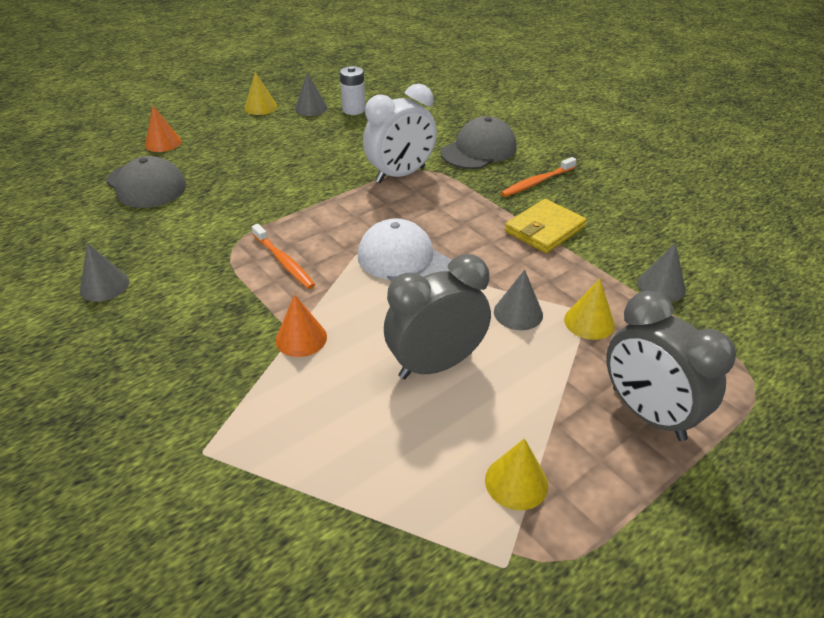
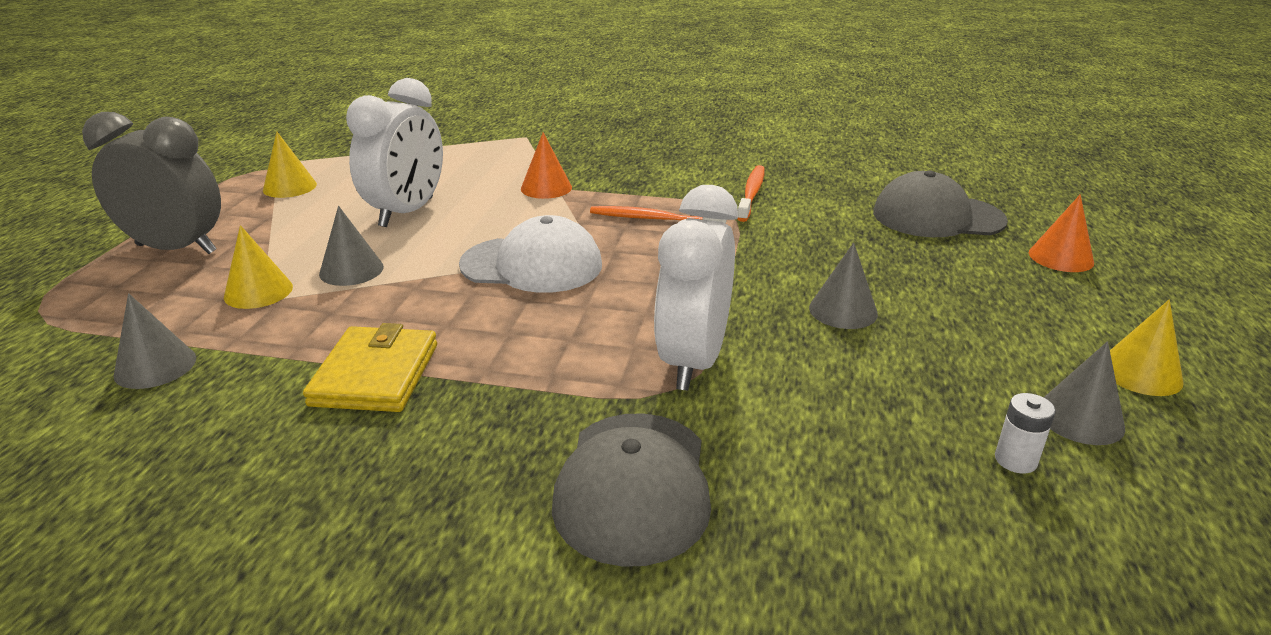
camera: 140 degrees right, 10 degrees down
grey cone [80,243,129,302] -> grey cone moved to [809,242,878,329]
white battery [340,66,365,115] -> white battery [995,393,1056,474], size x0.65
grey clock [384,254,491,379] -> white clock [346,78,443,227]
orange toothbrush [501,157,576,197] -> orange toothbrush moved to [737,165,765,222]

